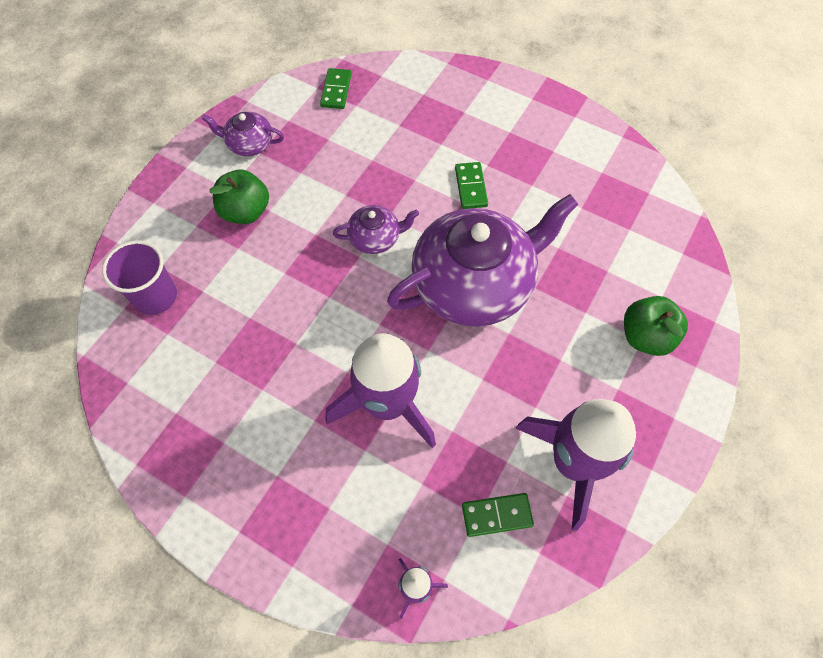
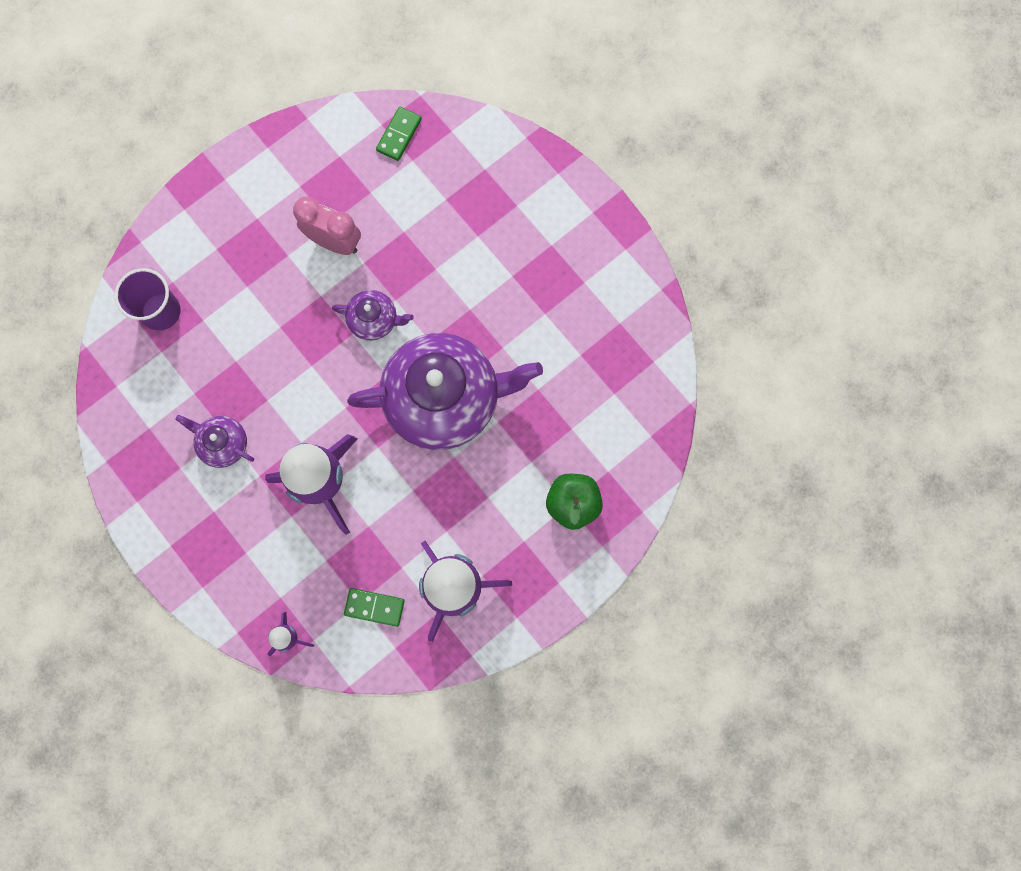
camera: 20 degrees right, 15 degrees up
purple teapot [202,112,284,156] -> purple teapot moved to [175,415,254,468]
green apple [209,170,269,224] -> none
green domino [455,162,488,209] -> none
none -> pink clock [293,197,361,255]

